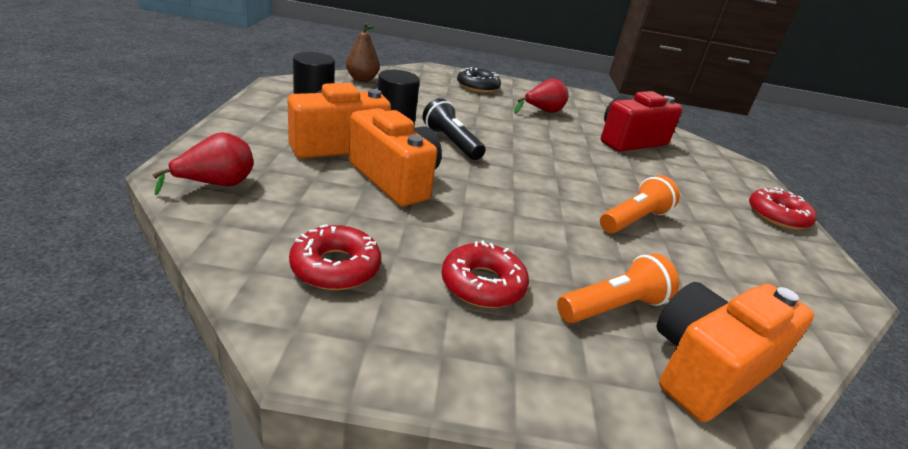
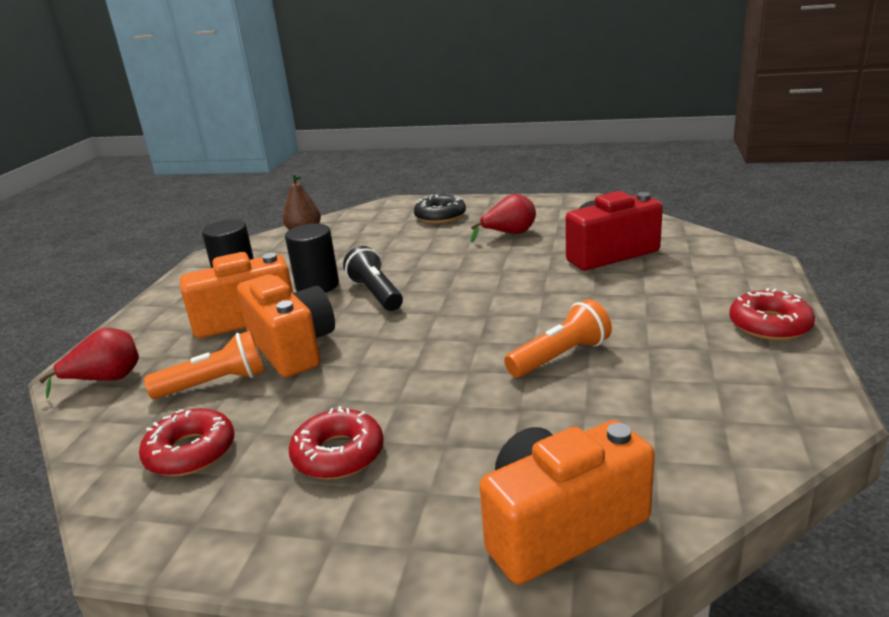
camera: 15 degrees right, 5 degrees down
orange flashlight [557,253,679,323] -> orange flashlight moved to [144,331,265,399]

